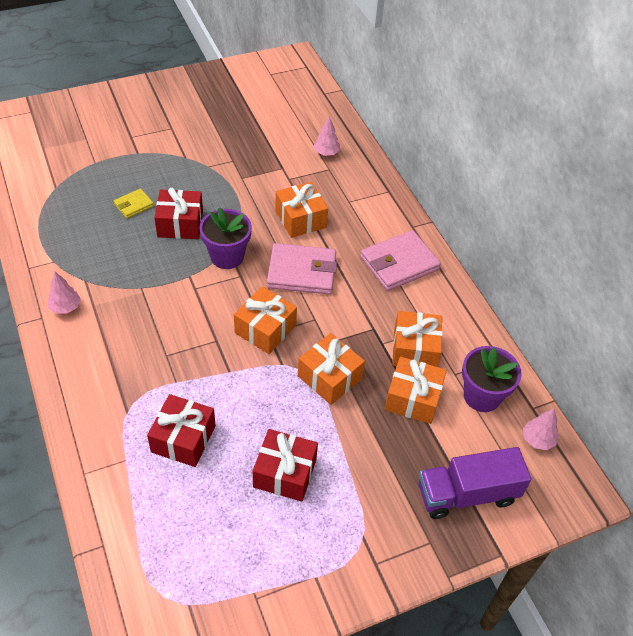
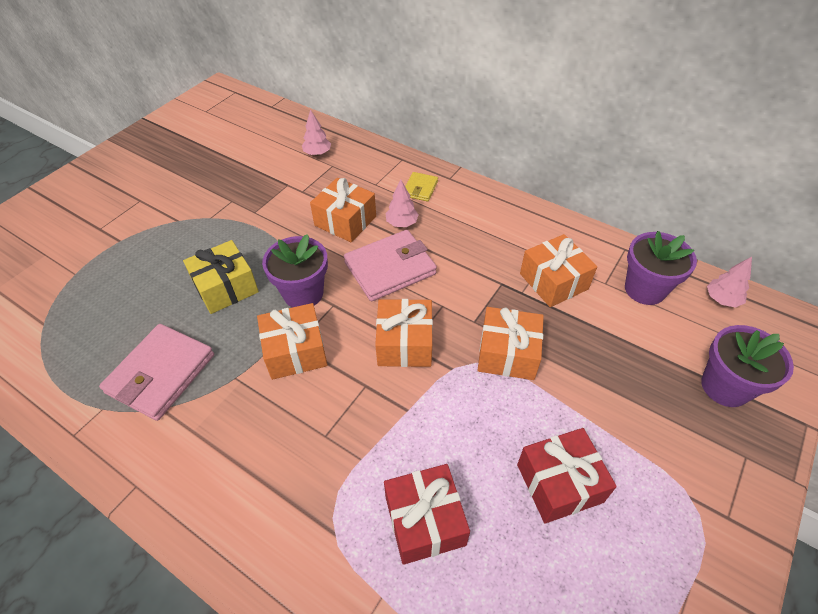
camera: 30 degrees left, 0 degrees up
pink tree [48,272,81,314] -> pink tree moved to [385,180,419,227]
yellow wallet [114,188,154,218] -> yellow wallet moved to [405,172,438,202]
red gift [154,188,203,239] -> yellow gift [183,240,259,314]
pink wallet [360,230,441,291] -> pink wallet moved to [99,324,214,421]
orange gift [385,356,447,424] -> orange gift moved to [257,303,328,380]
purple truck [419,447,532,519] -> purple flower pot [701,325,794,407]

